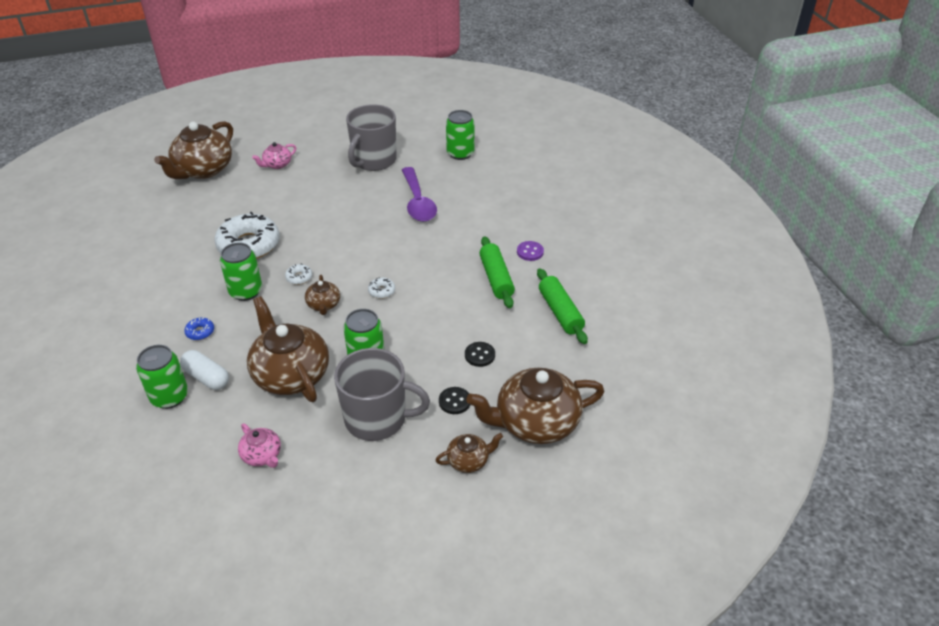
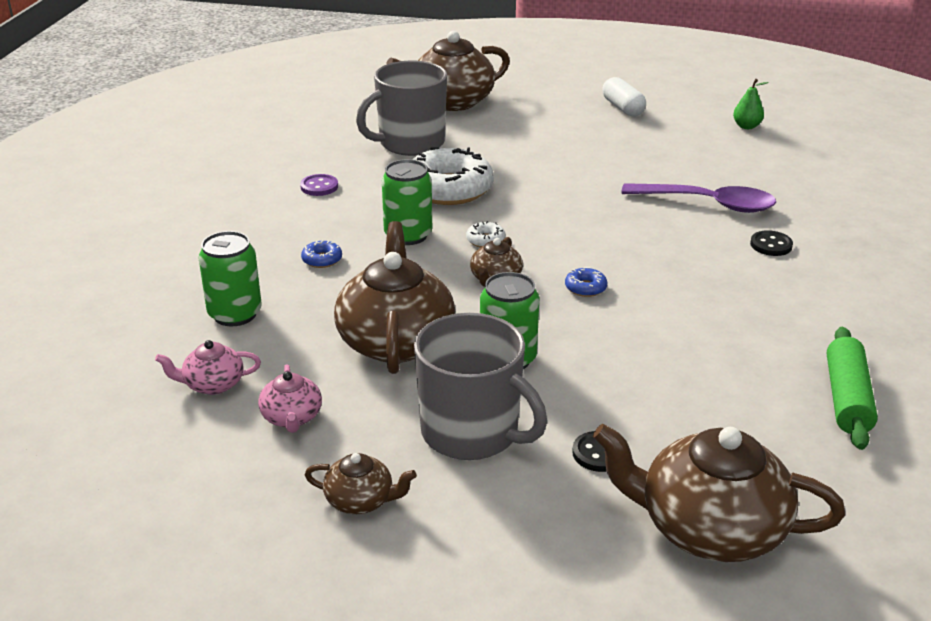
camera: 30 degrees right, 10 degrees down
white capsule [180,350,229,390] -> white capsule moved to [602,77,646,116]
pink teapot [252,142,296,169] -> pink teapot moved to [155,340,261,395]
grey mug [346,104,397,171] -> grey mug moved to [356,61,447,156]
white donut [368,277,395,299] -> blue donut [565,267,608,297]
purple spoon [402,167,437,222] -> purple spoon turned 90 degrees counterclockwise [621,183,776,213]
brown teapot [435,433,503,473] -> brown teapot moved to [305,453,417,514]
green can [446,110,475,160] -> none
black button [465,342,495,367] -> black button moved to [750,230,793,256]
green rolling pin [479,236,515,308] -> none
purple button [517,241,544,261] -> purple button moved to [300,174,338,196]
none -> green pear [733,79,768,129]

